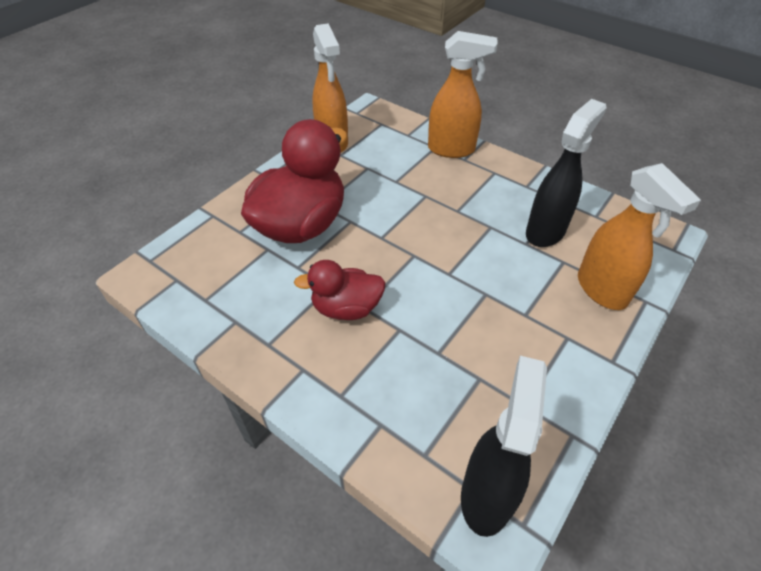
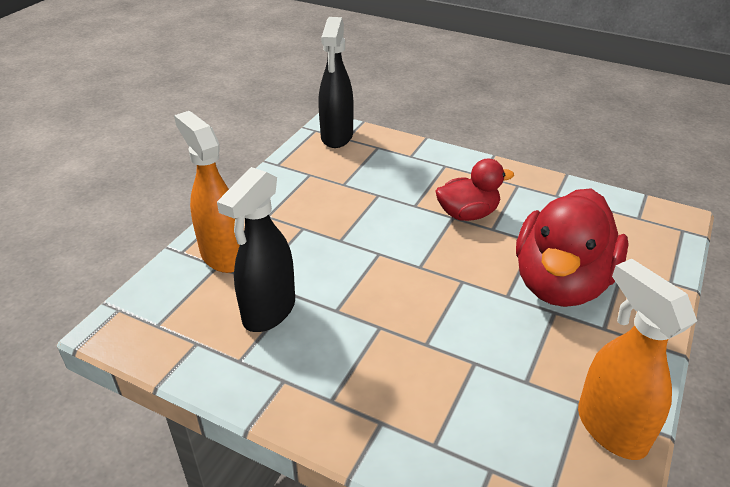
camera: 170 degrees right, 10 degrees down
orange spray bottle [428,31,498,158] -> none

